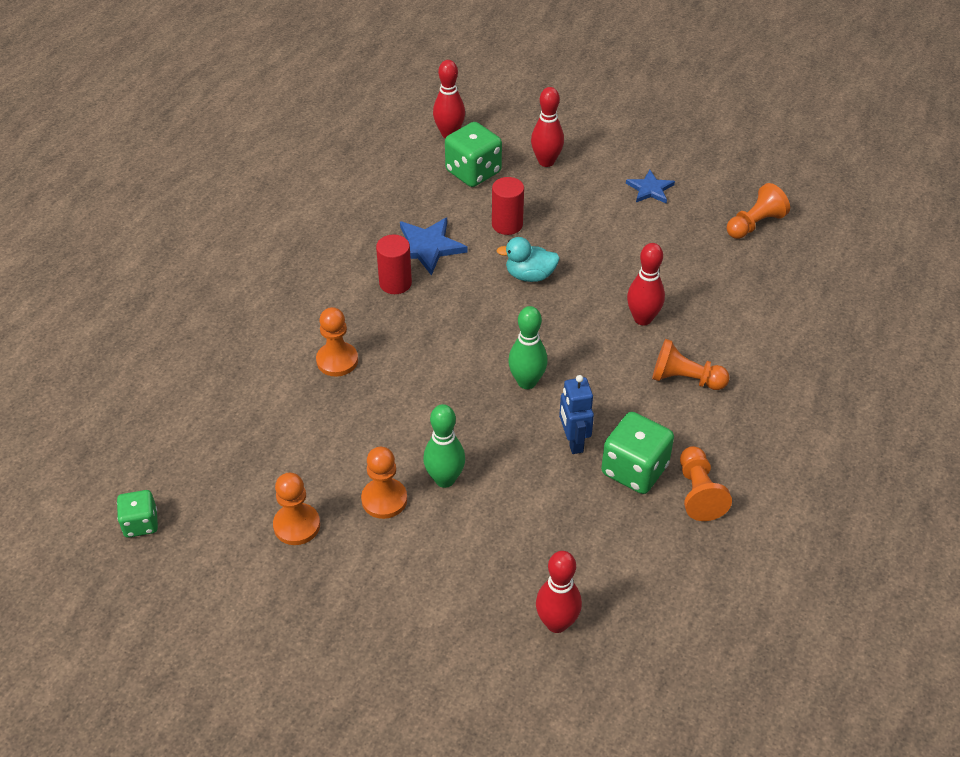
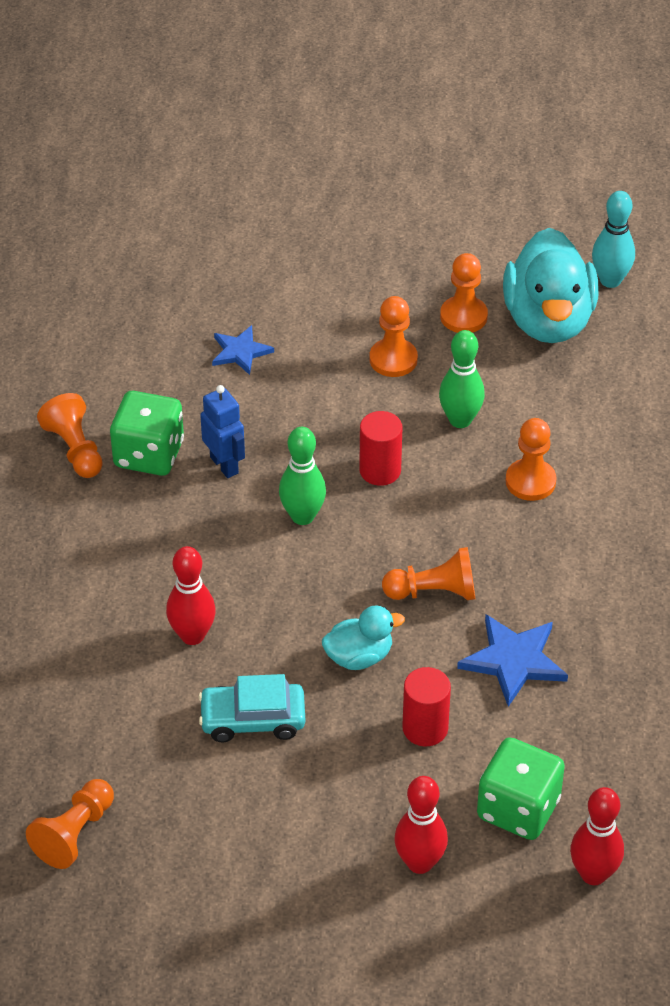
camera: 160 degrees right, 0 degrees up
green dice [117,490,158,538] -> turquoise bowling pin [592,191,635,288]
red cylinder [376,235,412,294] -> red cylinder moved to [359,411,402,486]
green bowling pin [423,404,465,488] -> green bowling pin moved to [439,330,485,428]
red bowling pin [536,551,582,633] -> none
blue star [626,170,675,204] -> blue star moved to [212,325,274,375]
orange pawn [652,339,730,390] -> orange pawn moved to [382,547,475,600]
none -> turquoise car [199,674,305,742]
none -> turquoise duck [503,228,598,343]

